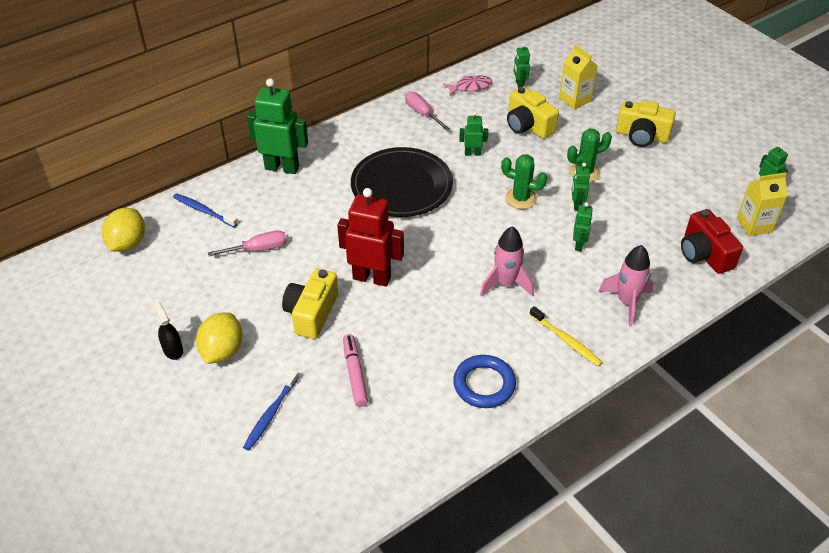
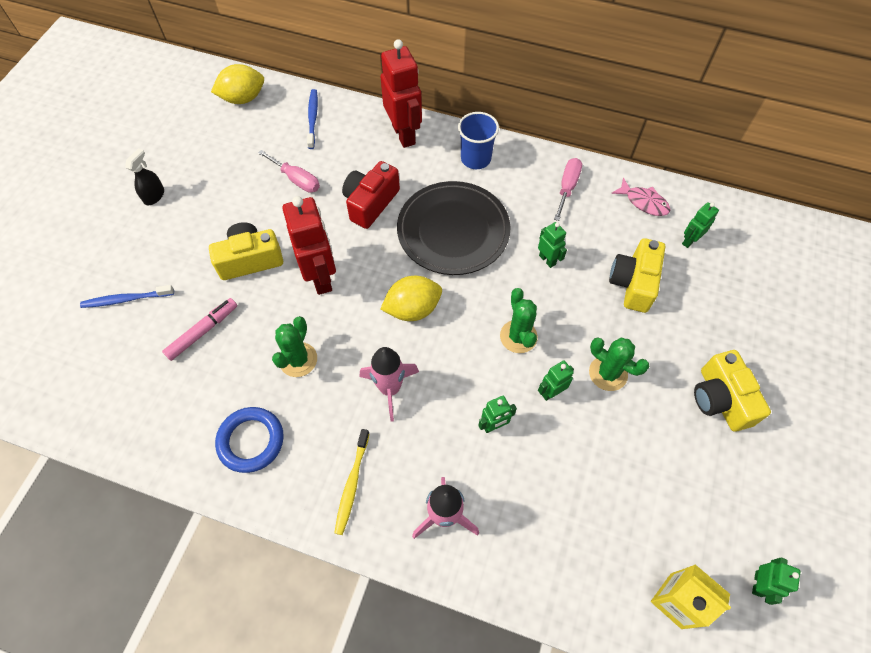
camera: 55 degrees right, 15 degrees up
yellow lemon [196,312,242,364] -> yellow lemon moved to [381,276,442,321]
green robot [247,78,308,174] -> red robot [380,39,422,148]
yellow carton [559,44,598,109] -> none
red camera [681,209,743,274] -> red camera moved to [342,161,400,229]
none -> green cactus [272,316,317,377]
none -> blue cup [458,112,499,169]

